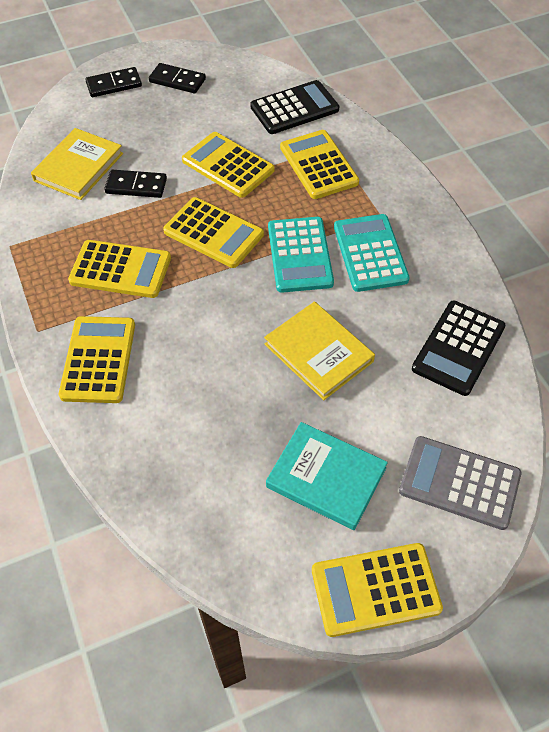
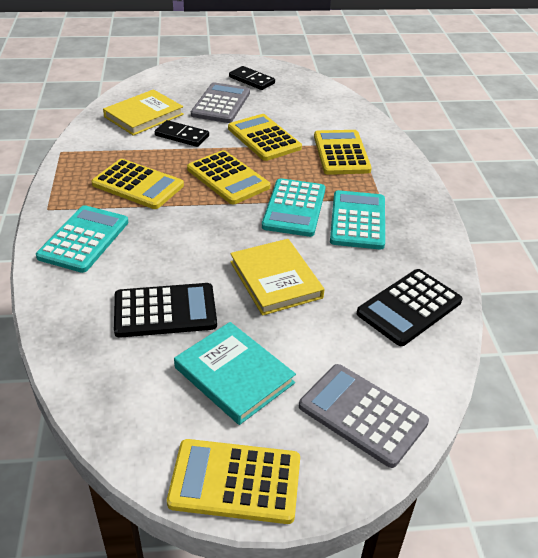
camera: 15 degrees right, 15 degrees down
yellow calculator [59,316,135,403] -> turquoise calculator [36,205,129,273]
black domino [85,67,142,97] -> none
black calculator [250,80,339,134] -> black calculator moved to [114,283,217,338]
none -> grey calculator [191,82,250,123]

